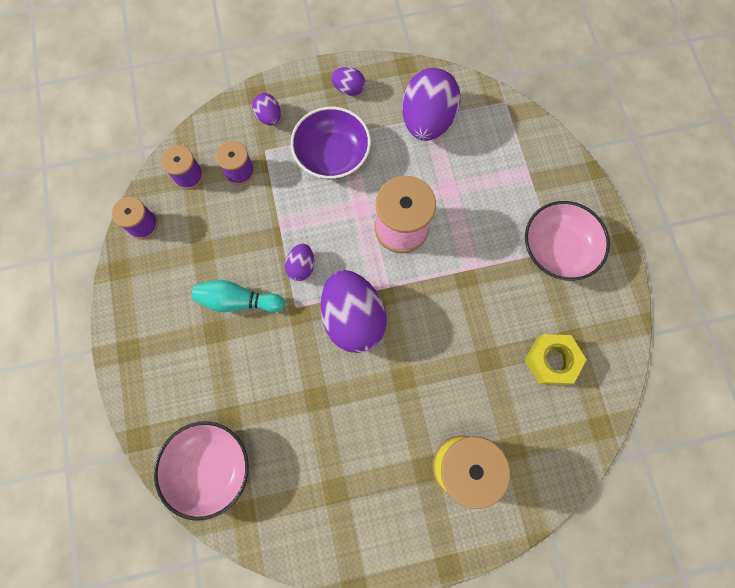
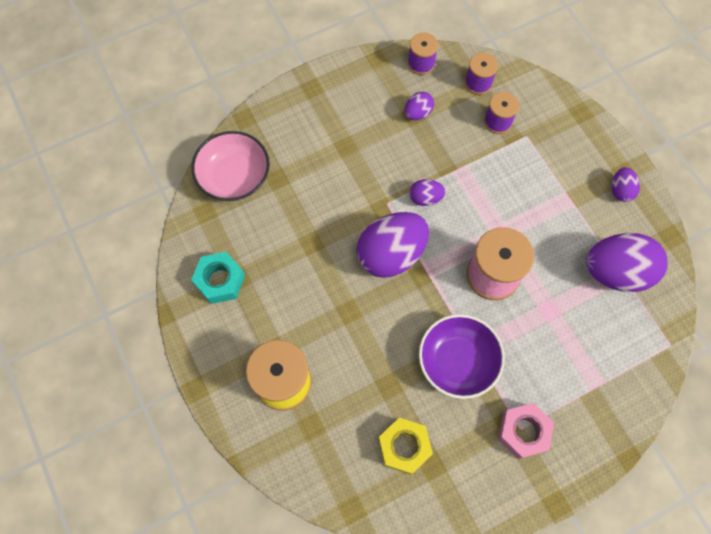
camera: 75 degrees right, 5 degrees down
turquoise bowling pin [192,280,285,312] -> none
purple egg [252,93,281,125] -> purple egg moved to [404,92,434,120]
purple bowl [291,107,371,179] -> purple bowl moved to [419,314,505,399]
pink bowl [525,201,610,281] -> pink nut [498,403,554,459]
none -> turquoise nut [191,252,245,304]

